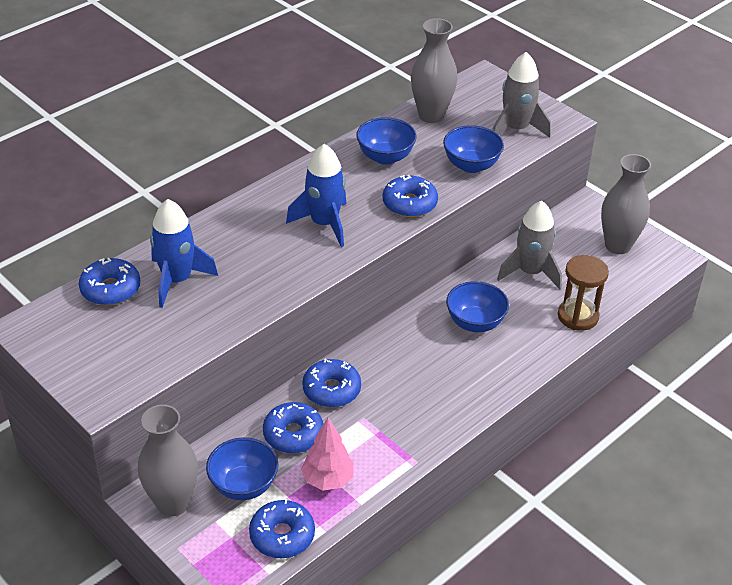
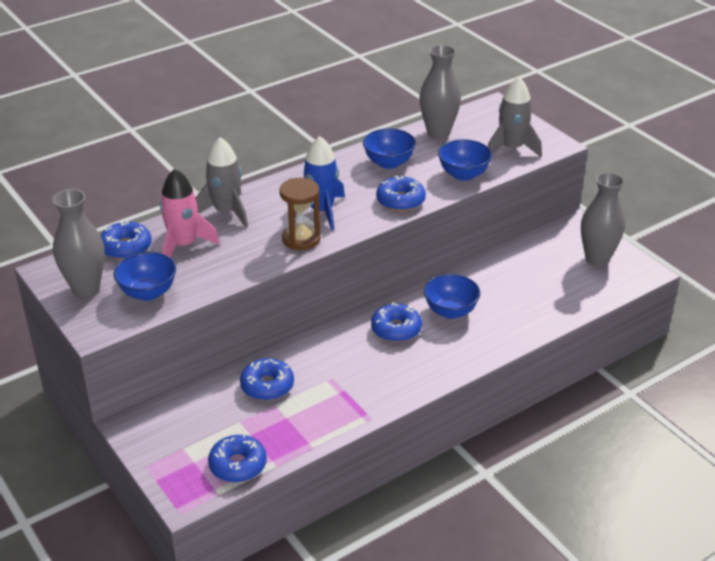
camera: 10 degrees right, 5 degrees down
grey vase [138,405,198,516] -> grey vase moved to [52,189,105,297]
blue rocket [150,199,218,308] -> pink rocket [160,169,219,257]
blue bowl [206,437,278,500] -> blue bowl moved to [114,252,176,301]
pink tree [301,417,354,490] -> none
blue donut [302,359,361,407] -> blue donut moved to [371,302,422,342]
grey rocket [497,201,562,289] -> grey rocket moved to [195,137,248,228]
brown hourglass [558,255,609,331] -> brown hourglass moved to [279,178,321,250]

